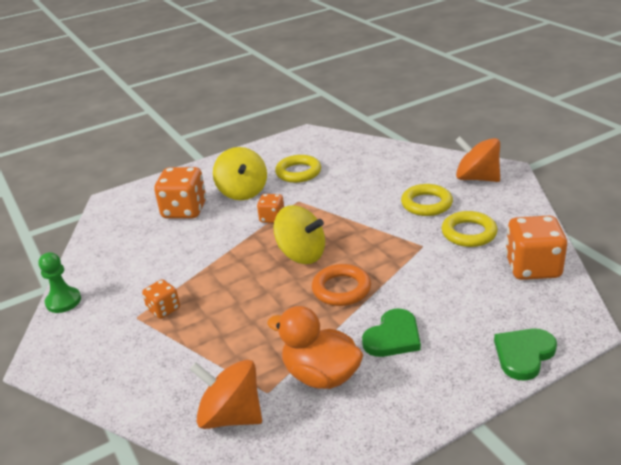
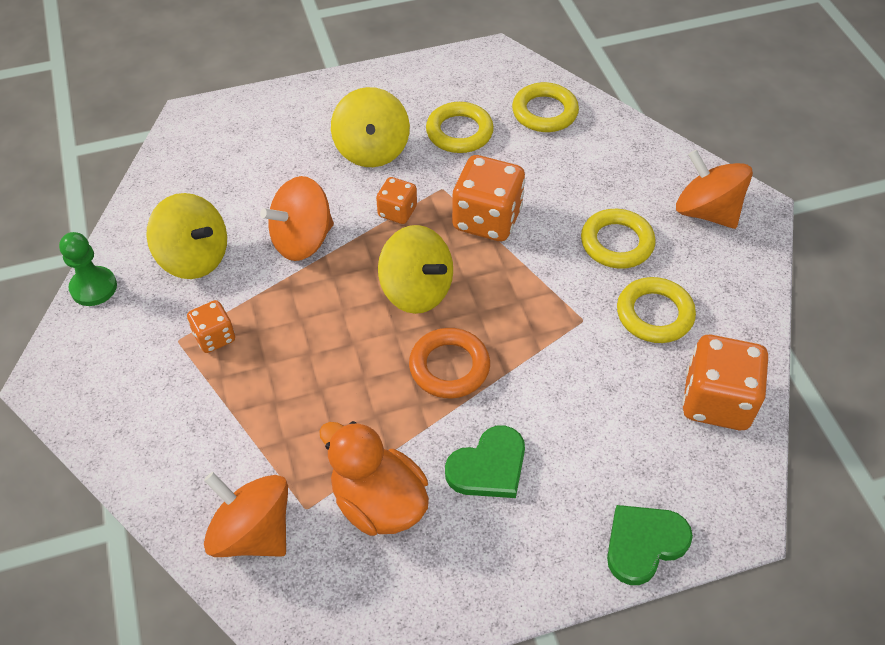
camera: 10 degrees right, 20 degrees up
orange dice [154,167,206,218] -> orange dice moved to [452,155,525,241]
none -> yellow spinning top [147,193,227,279]
none -> orange spinning top [260,176,334,261]
none -> yellow ring [512,82,579,132]

